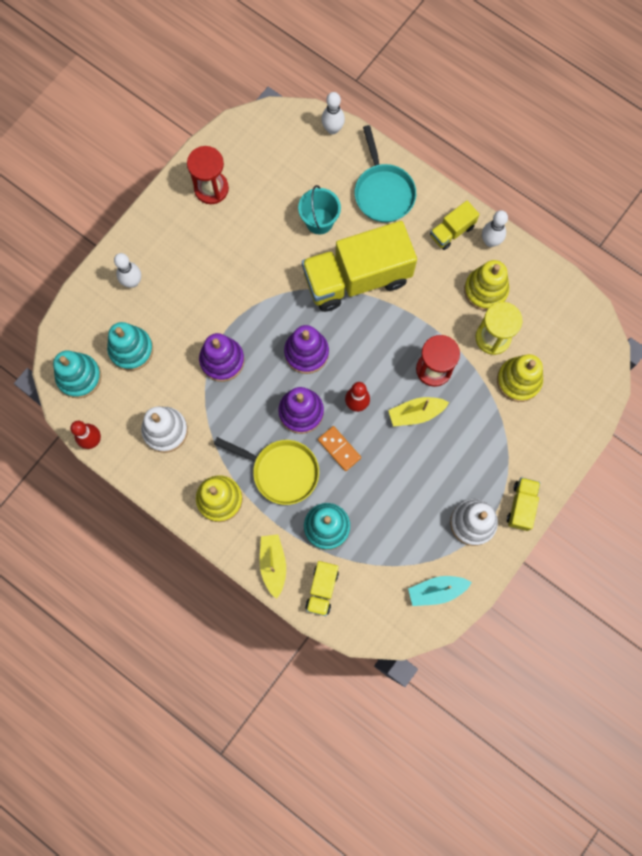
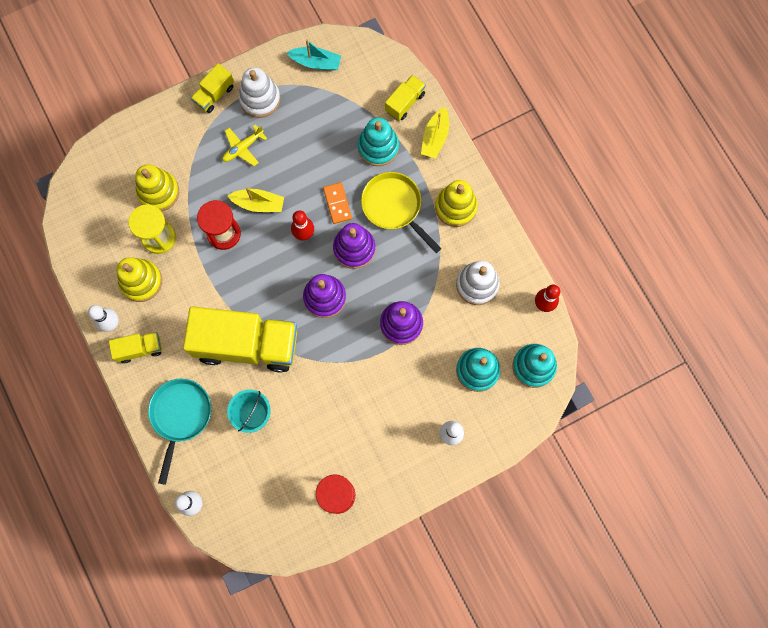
camera: 155 degrees left, 0 degrees up
none -> yellow plane [222,124,267,166]

